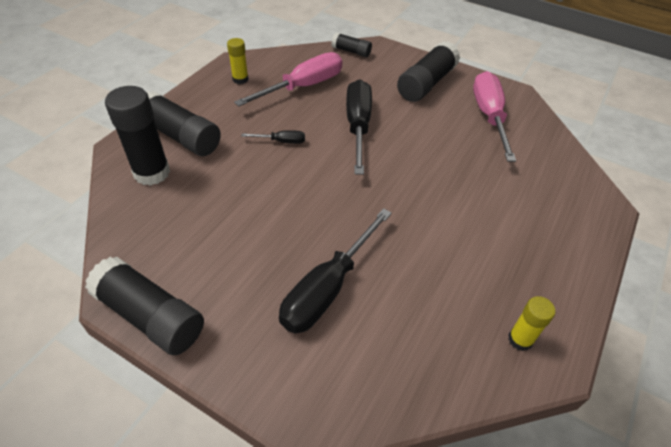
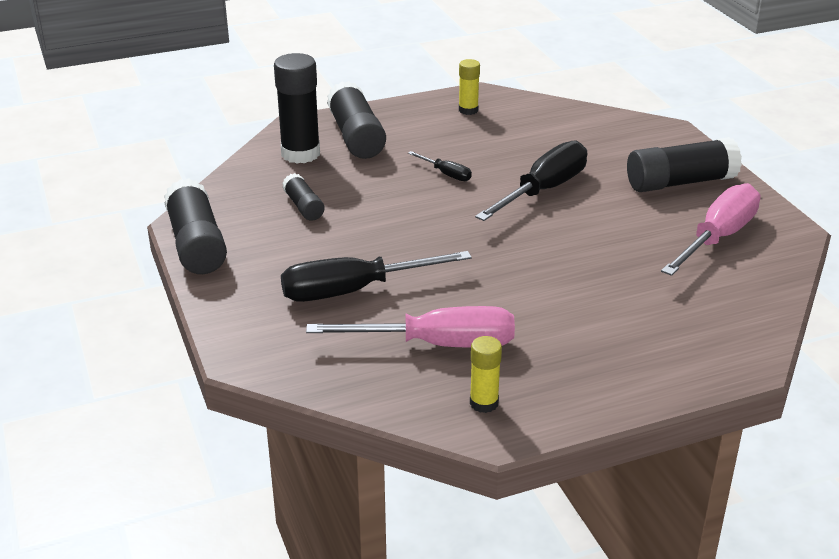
camera: 40 degrees right, 15 degrees down
pink screwdriver [234,52,342,107] -> pink screwdriver moved to [306,306,515,348]
black glue stick [331,32,372,57] -> black glue stick moved to [282,173,325,221]

